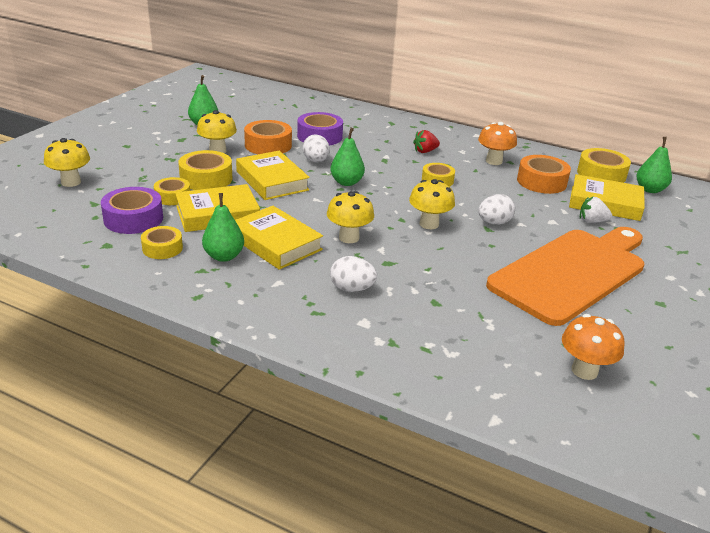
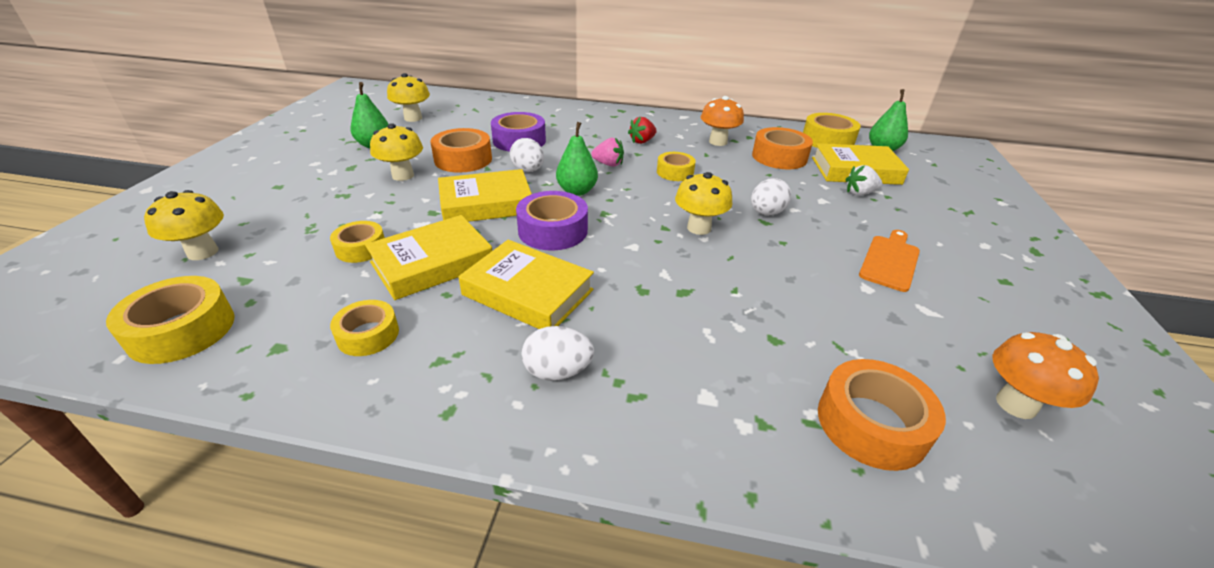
camera: 15 degrees left, 5 degrees up
purple tape [101,187,163,234] -> purple tape moved to [516,191,588,251]
yellow tape [178,150,232,190] -> yellow tape moved to [106,276,234,364]
green pear [202,193,244,262] -> none
yellow book [236,151,310,200] -> yellow book turned 60 degrees counterclockwise [438,169,532,222]
yellow mushroom [327,191,374,243] -> yellow mushroom moved to [387,73,430,122]
white egg [330,256,377,292] -> white egg moved to [522,326,594,381]
orange cutting board [486,227,645,326] -> orange cutting board [859,230,920,292], size x0.43
none -> pink strawberry [591,138,624,167]
none -> orange tape [818,359,946,471]

